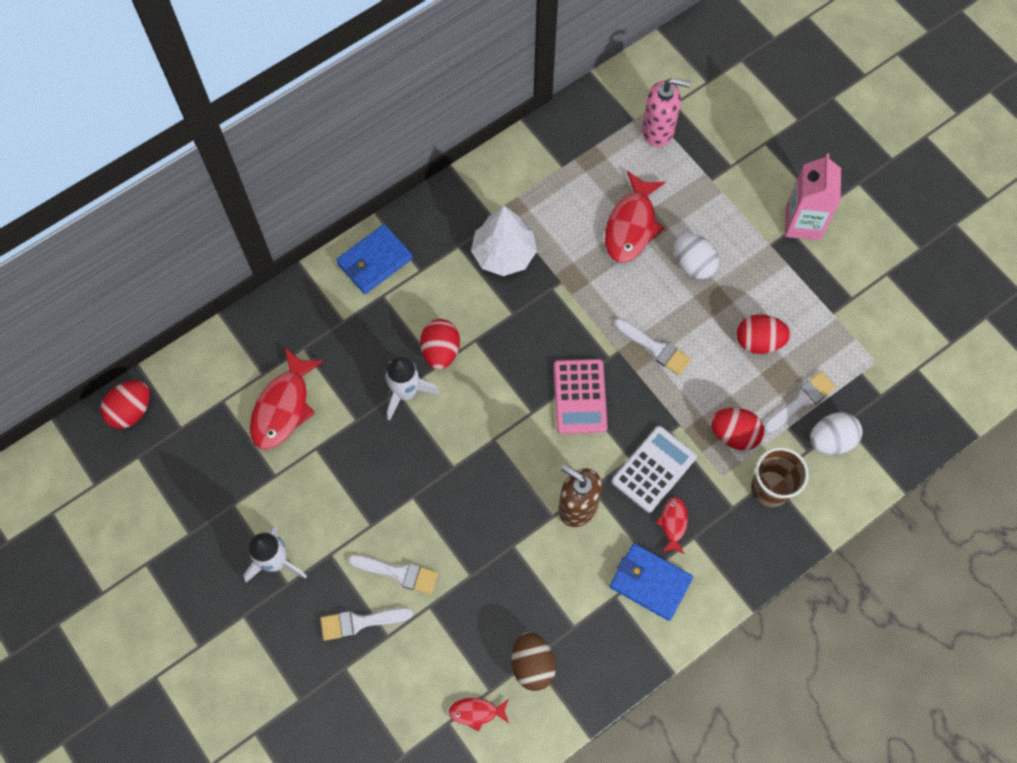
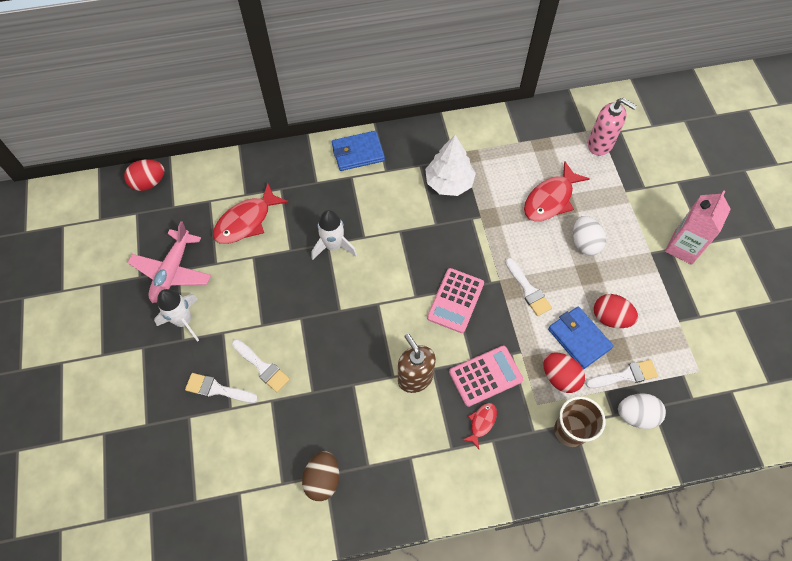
camera: 25 degrees right, 5 degrees down
red egg [420,319,460,370] -> none
red fish [449,698,509,732] -> none
blue wallet [610,543,693,621] -> blue wallet moved to [548,306,613,369]
white calculator [611,426,697,513] -> pink calculator [449,346,524,407]
none -> pink plane [128,221,211,303]

